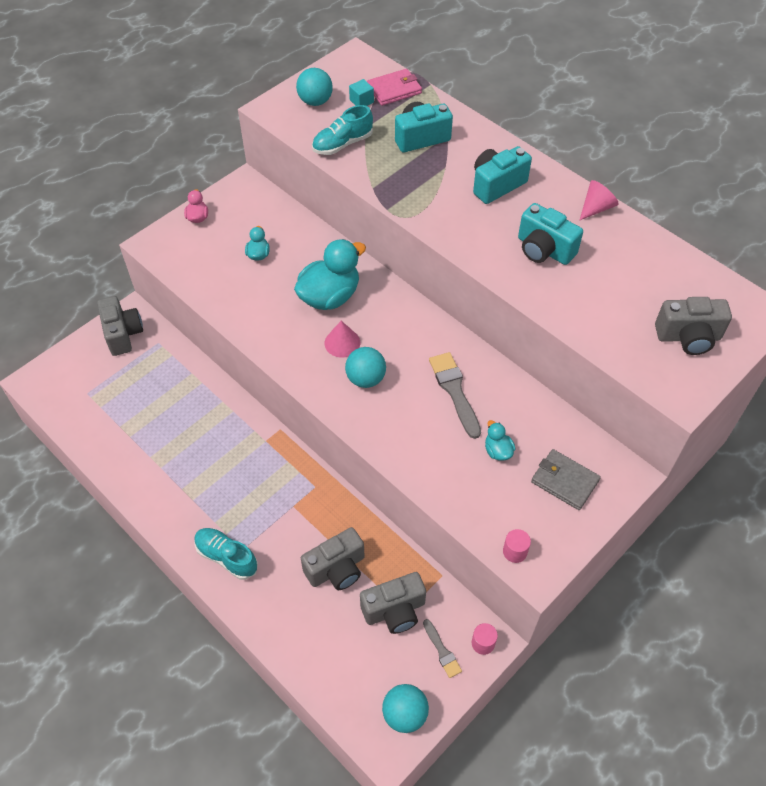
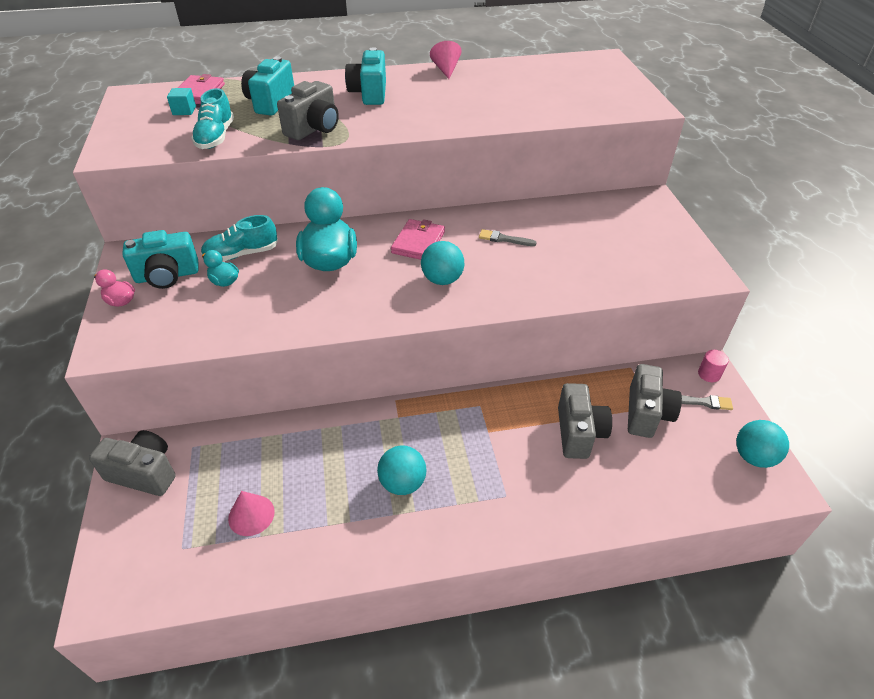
camera: 55 degrees left, 10 degrees down
turquoise shoe [194,528,258,580] -> turquoise shoe moved to [201,215,278,262]
turquoise ball [296,68,333,106] -> turquoise ball moved to [377,445,426,495]
pink cone [325,321,360,358] -> pink cone moved to [228,491,275,536]
grey brush [429,352,481,439] -> grey brush [479,229,537,246], size x0.57
turquoise duck [485,420,515,461] -> none
pink cylinder [503,529,531,563] -> none
turquoise camera [518,203,583,265] -> turquoise camera moved to [122,230,199,289]
grey wallet [531,449,601,510] -> none
grey camera [655,297,732,355] -> grey camera moved to [277,81,339,140]
none -> pink wallet [391,219,445,260]

